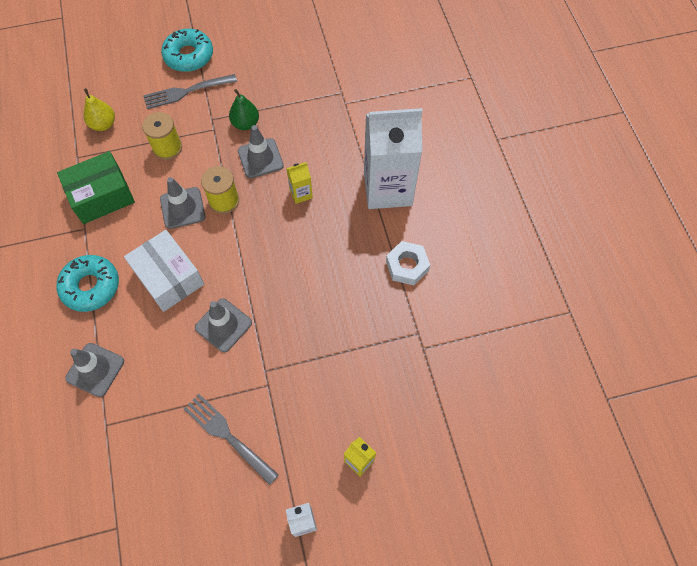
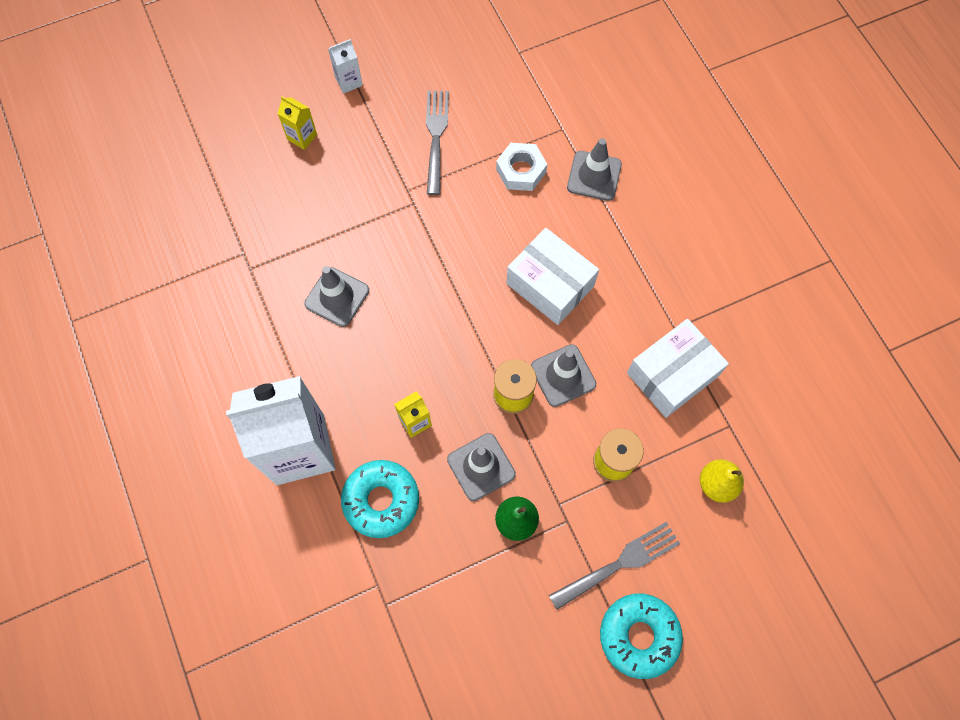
camera: 170 degrees right, 5 degrees up
green box [57,151,135,224] -> white box [627,319,729,418]
turquoise donut [57,255,119,312] -> turquoise donut moved to [341,460,419,538]
grey fork [184,394,279,485] -> grey fork turned 120 degrees counterclockwise [426,91,449,195]
grey traffic cone [195,299,252,352] -> grey traffic cone moved to [304,266,369,327]
white nut [386,241,430,285] -> white nut moved to [496,143,547,191]

